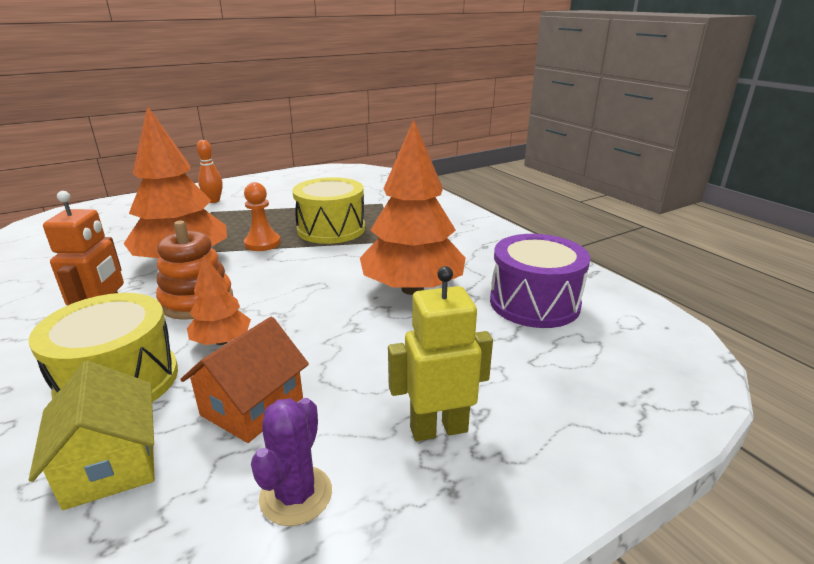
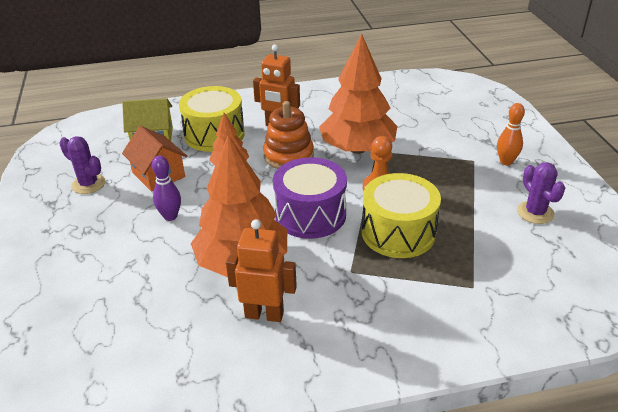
camera: 110 degrees right, 10 degrees up
yellow robot [388,266,493,441] -> none
purple drum [490,234,590,328] -> purple drum moved to [273,157,347,239]
none -> purple bowling pin [152,156,181,221]
none -> orange robot [226,219,297,322]
none -> purple cactus [517,162,565,224]

